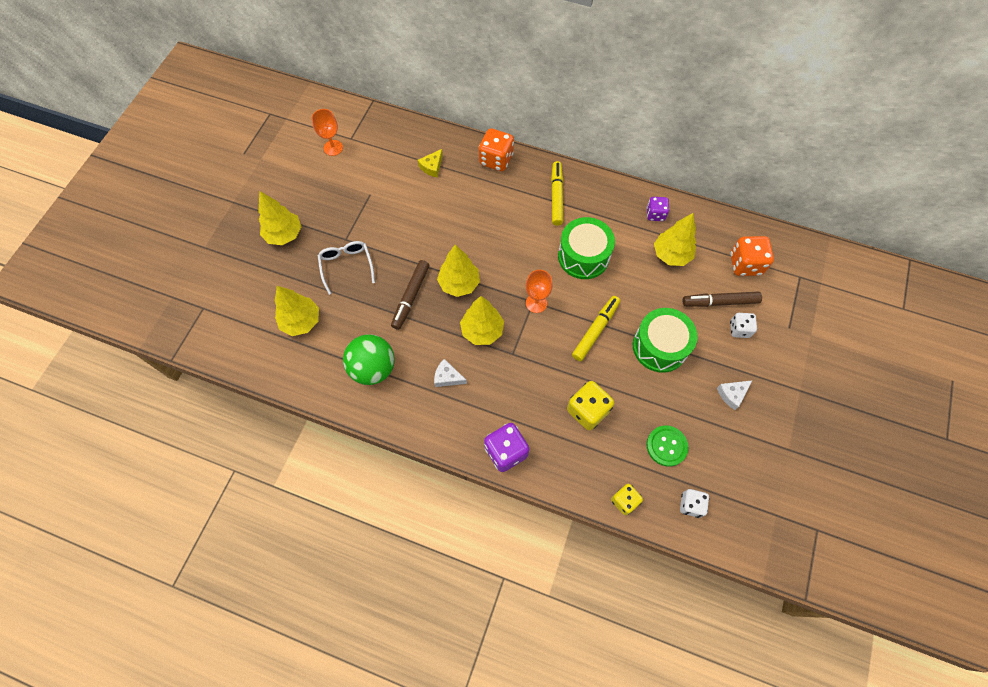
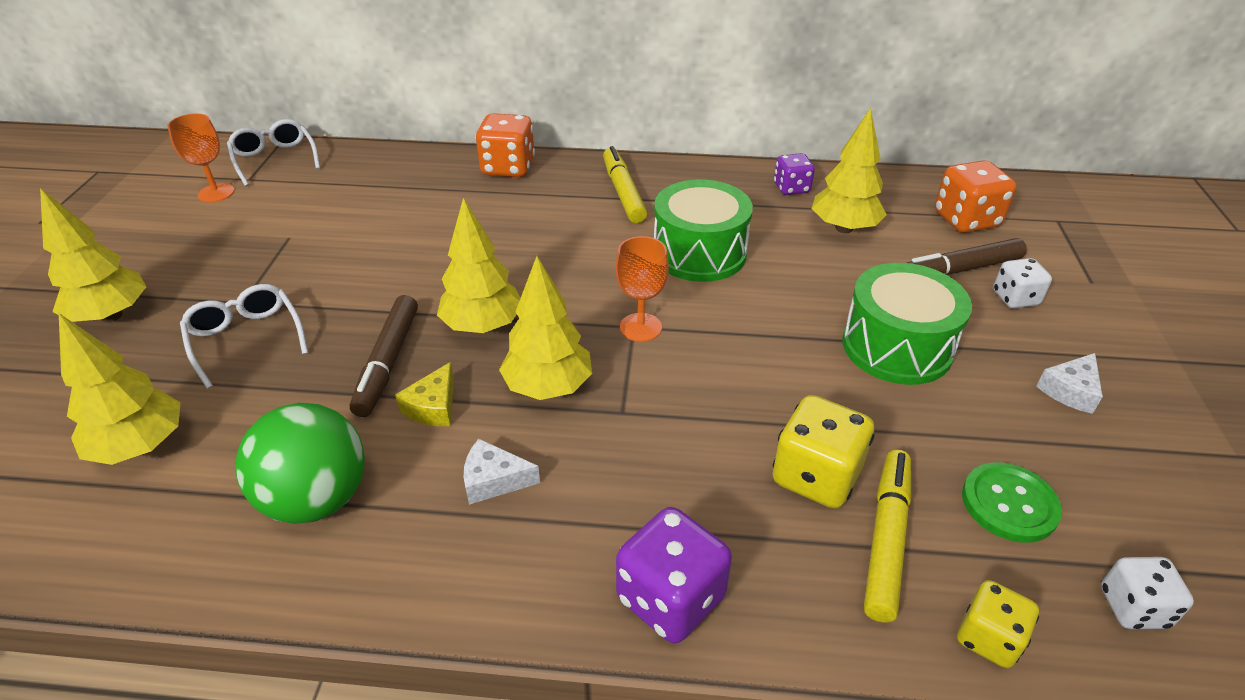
camera: 15 degrees left, 25 degrees down
yellow cheese [418,149,443,178] -> yellow cheese moved to [395,362,454,426]
yellow marker [572,296,620,361] -> yellow marker moved to [864,450,911,623]
none -> white glasses [227,119,320,187]

